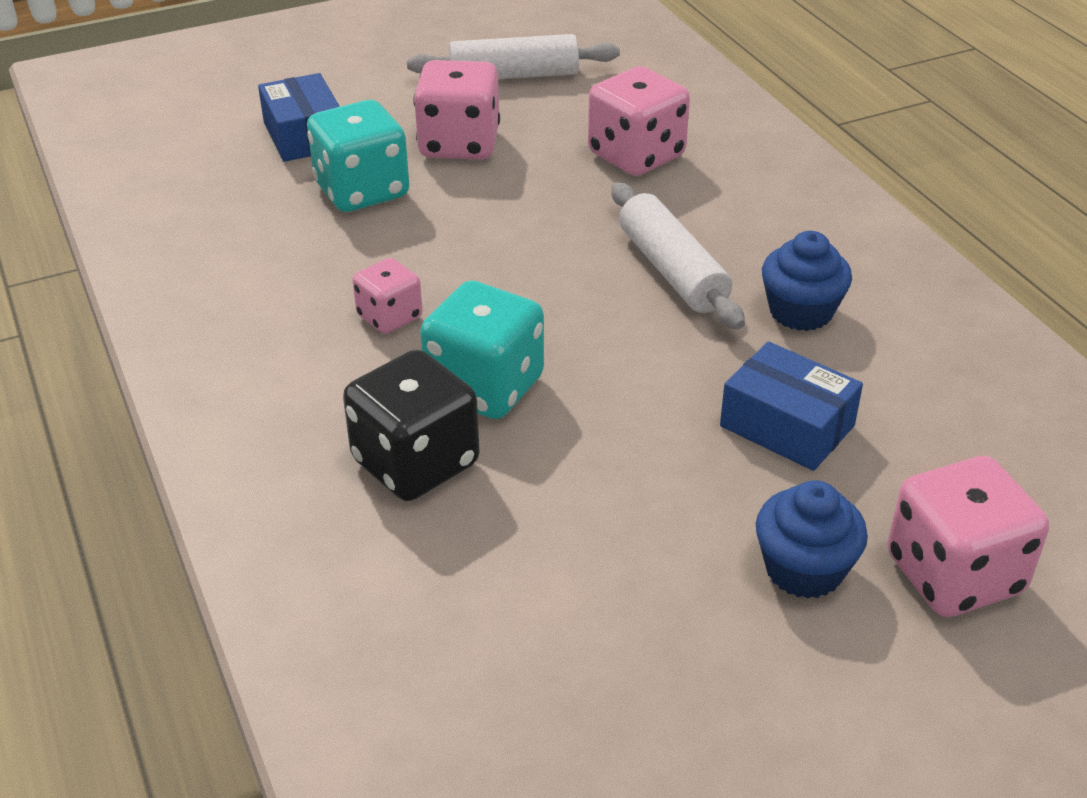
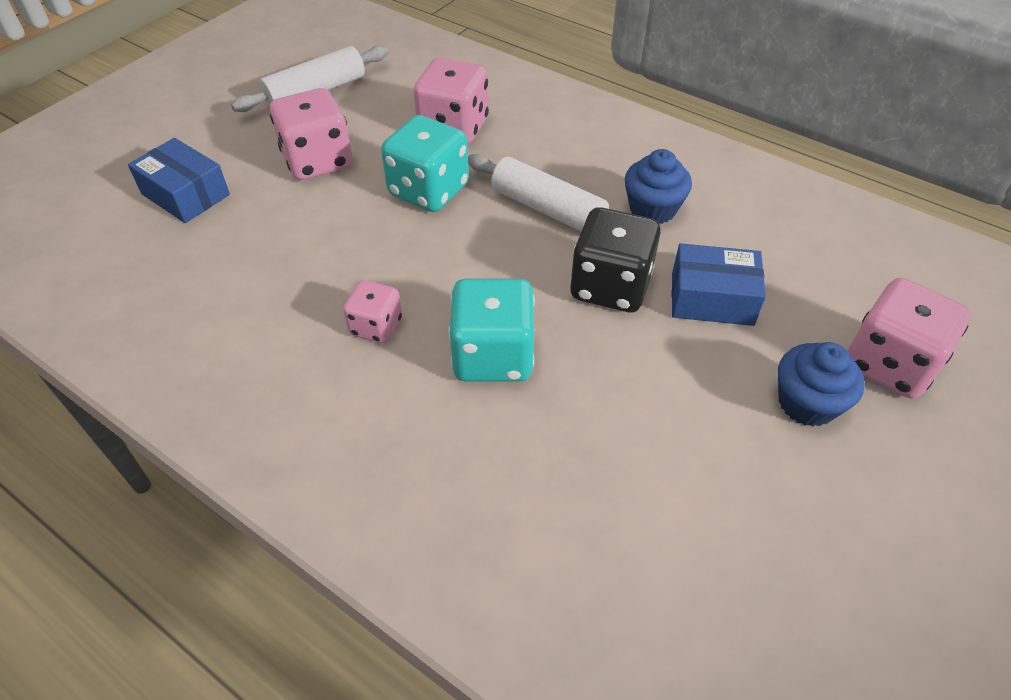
camera: 30 degrees left, 10 degrees up
turquoise dice [307,100,409,212] -> turquoise dice moved to [381,115,469,212]
black dice [343,350,479,501] -> black dice moved to [570,207,661,313]

